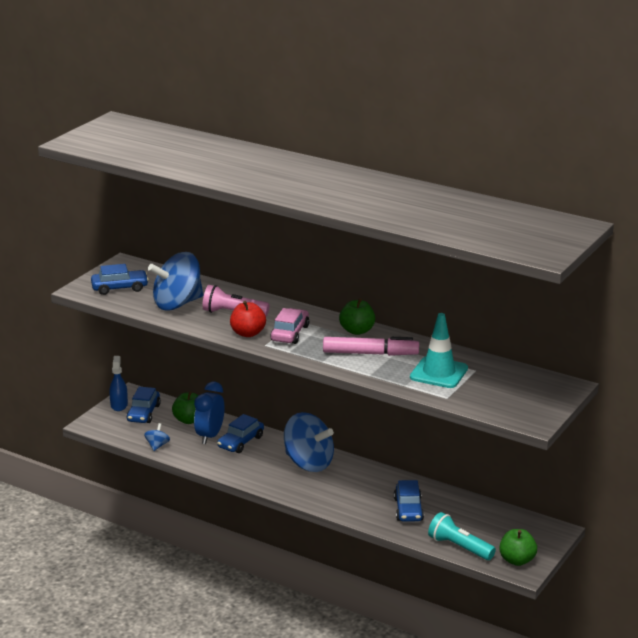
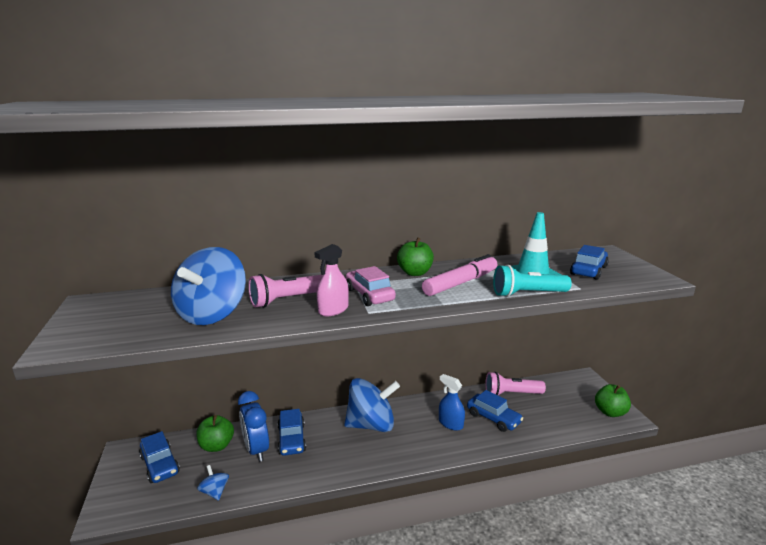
camera: 45 degrees left, 5 degrees down
blue car [91,264,149,295] -> blue car moved to [570,245,609,280]
blue spray bottle [109,356,128,411] -> blue spray bottle moved to [439,374,465,431]
red apple [230,301,266,337] -> pink spray bottle [314,244,349,316]
turquoise flashlight [428,512,496,560] -> turquoise flashlight moved to [493,265,572,297]
none -> pink flashlight [485,372,546,395]

